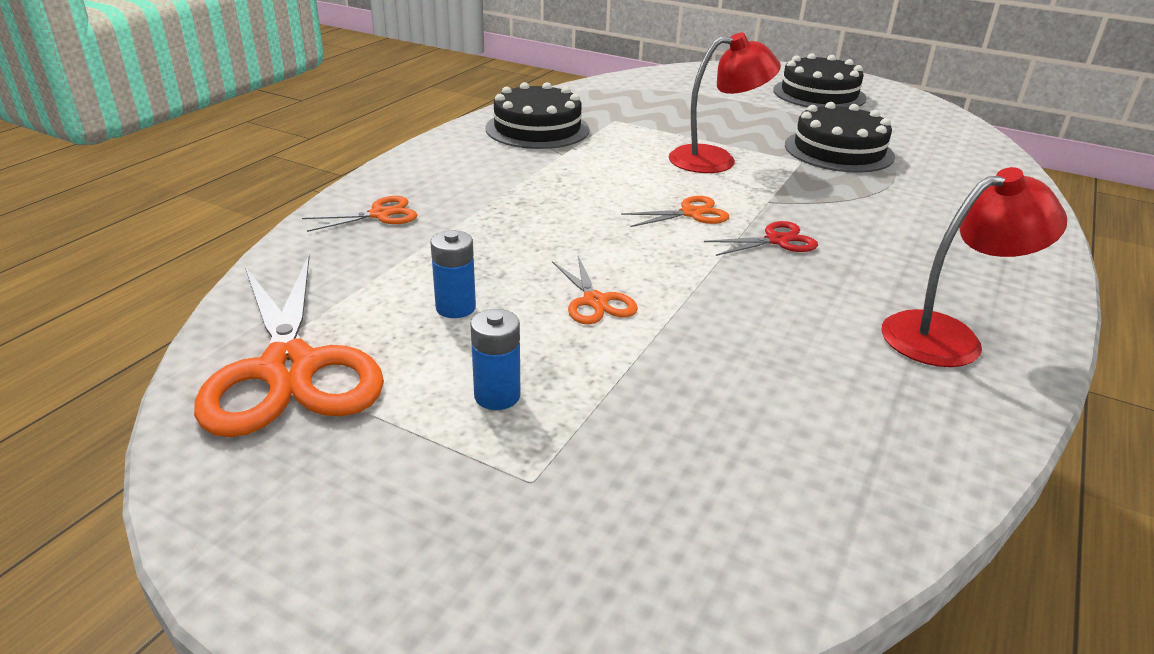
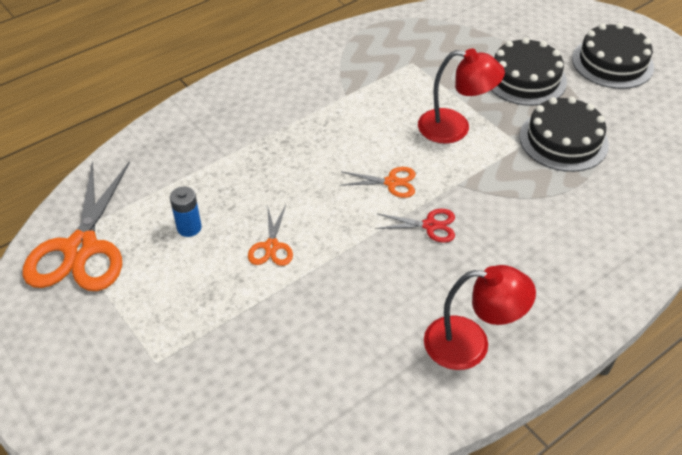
camera: 25 degrees right, 15 degrees up
orange scissors [302,196,417,232] -> none
blue battery [470,309,521,410] -> none
black cake [486,82,589,149] -> black cake moved to [491,37,567,106]

